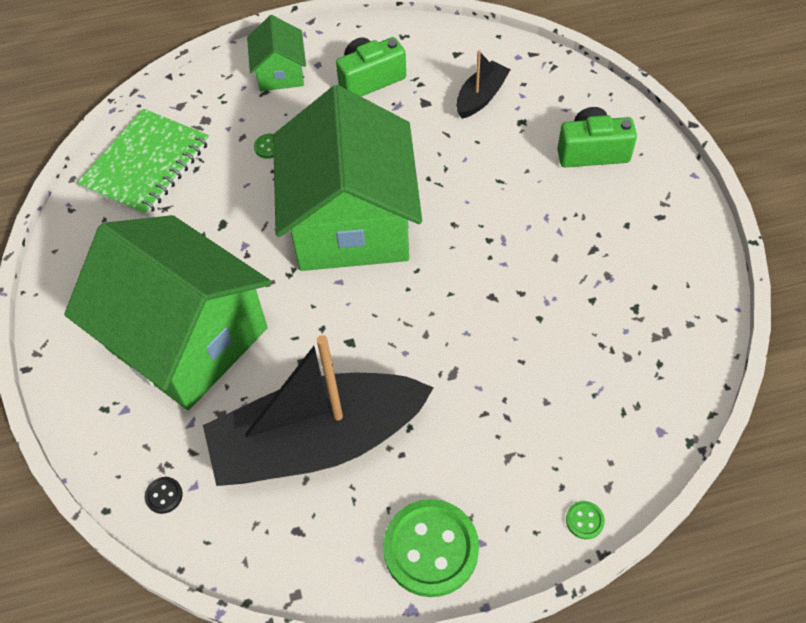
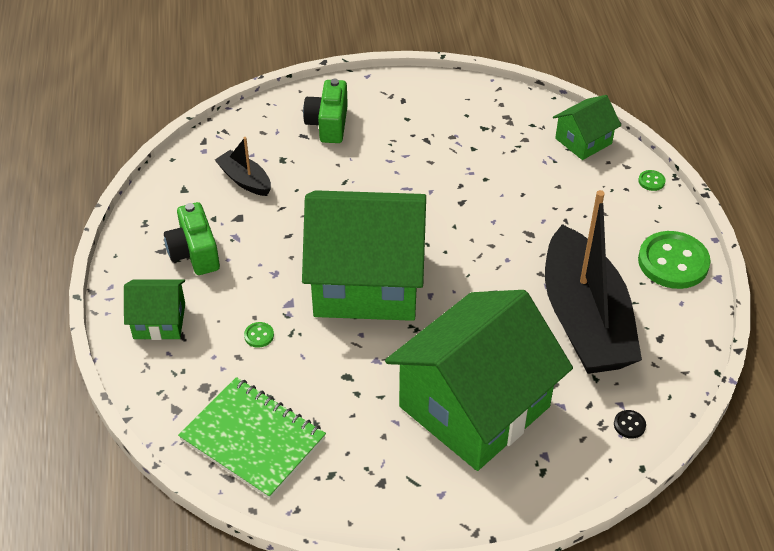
camera: 85 degrees left, 10 degrees down
none -> green house [553,95,621,160]

